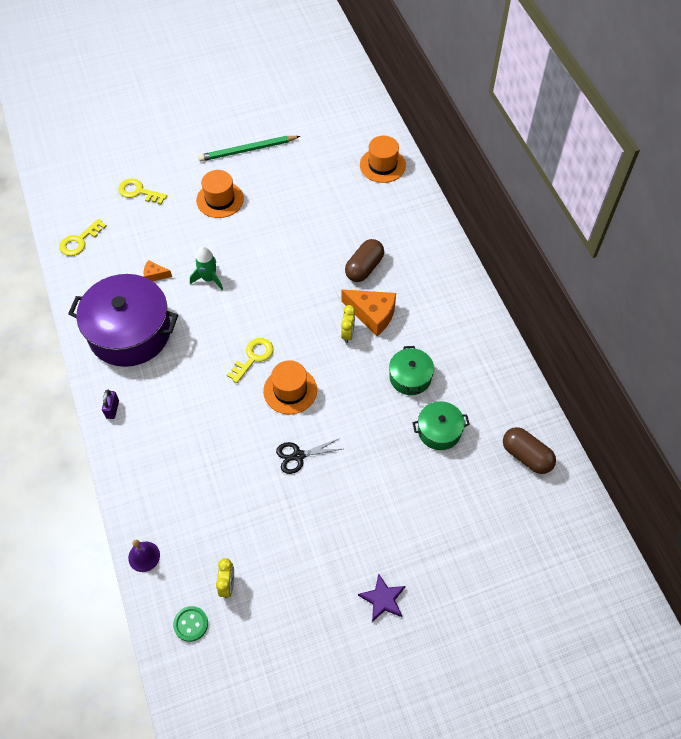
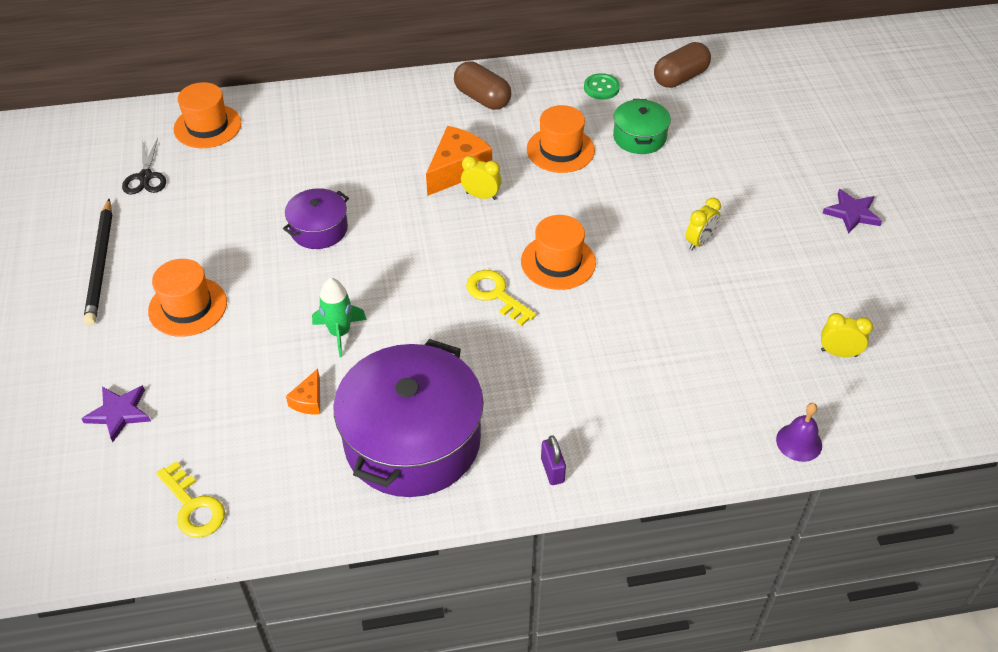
camera: 80 degrees left, 10 degrees down
purple padlock [102,390,119,419] -> purple padlock turned 60 degrees clockwise [541,435,566,485]
yellow key [118,179,167,205] -> purple star [81,385,151,442]
green button [173,606,208,642] -> green button moved to [584,73,620,100]
green pencil [198,136,300,161] -> black pencil [83,199,112,326]
black scissors [276,438,342,474] -> black scissors moved to [122,138,166,195]
brown capsule [345,239,384,282] -> brown capsule moved to [454,61,511,110]
green pot [389,346,434,395] -> orange hat [527,105,595,173]
none -> purple pot [283,188,349,249]
none -> yellow clock [686,198,721,250]

